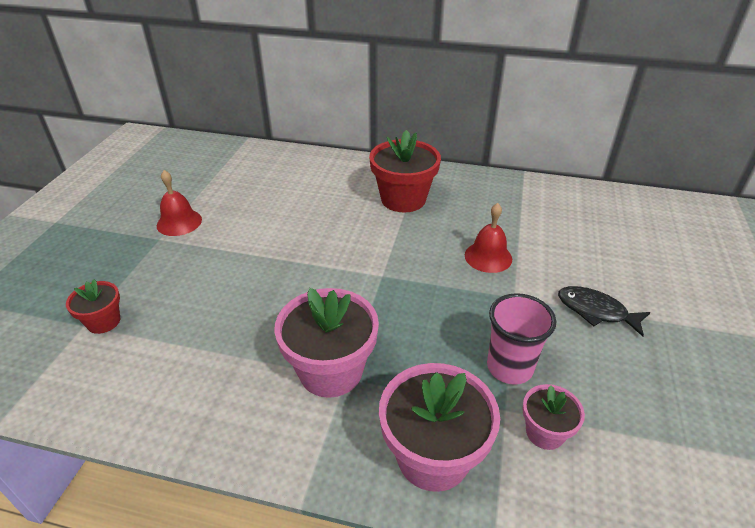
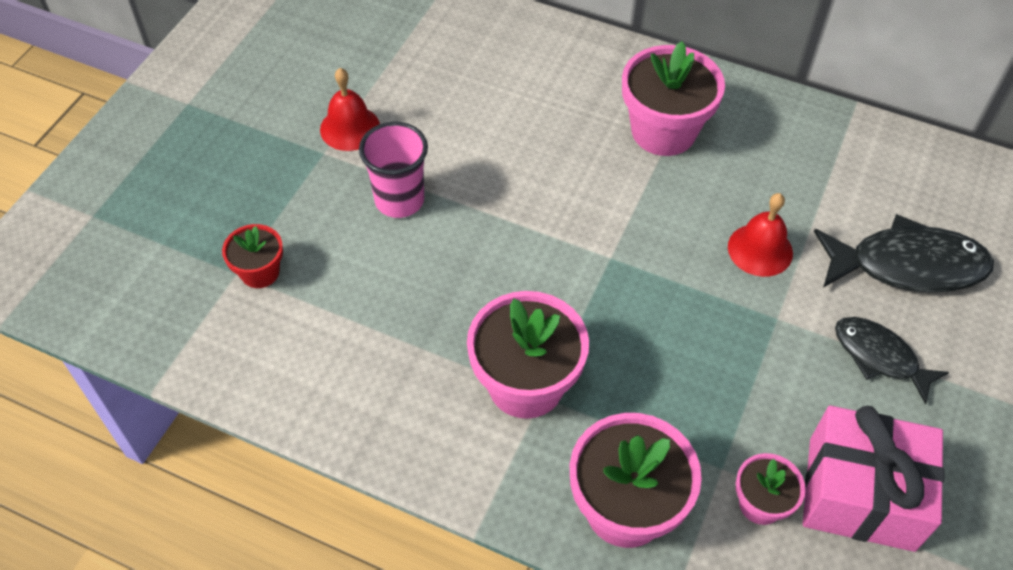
camera: 10 degrees right, 15 degrees up
red flower pot [369,130,441,212] -> pink flower pot [622,41,725,156]
pink cup [487,293,556,385] -> pink cup moved to [359,122,428,218]
none -> pink gift [803,406,944,552]
none -> black fish [814,214,994,292]

